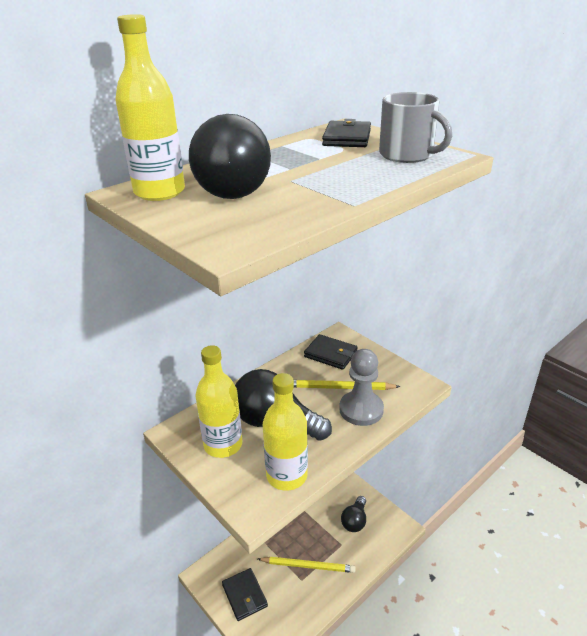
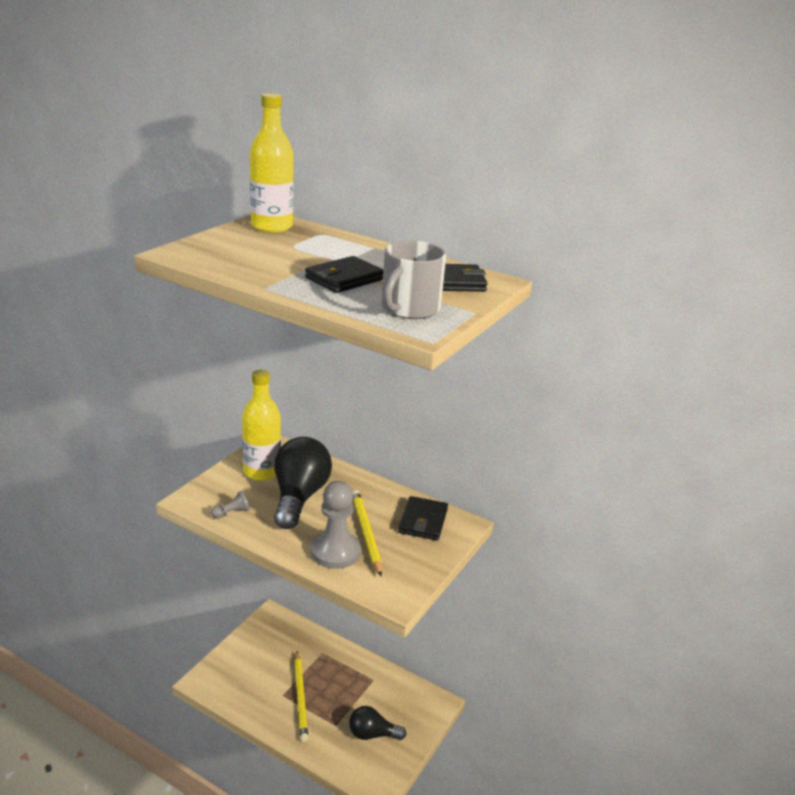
camera: 70 degrees right, 5 degrees down
black light bulb [189,114,271,199] -> none
black wallet [222,568,268,621] -> black wallet moved to [305,256,383,293]
yellow bottle [263,373,308,491] -> grey pawn [211,491,249,519]

